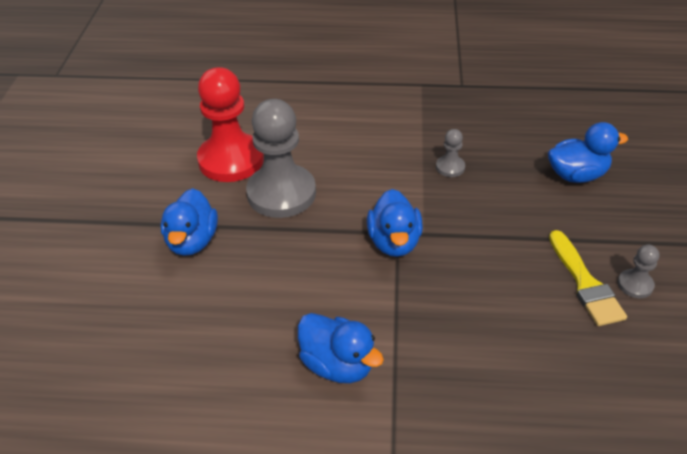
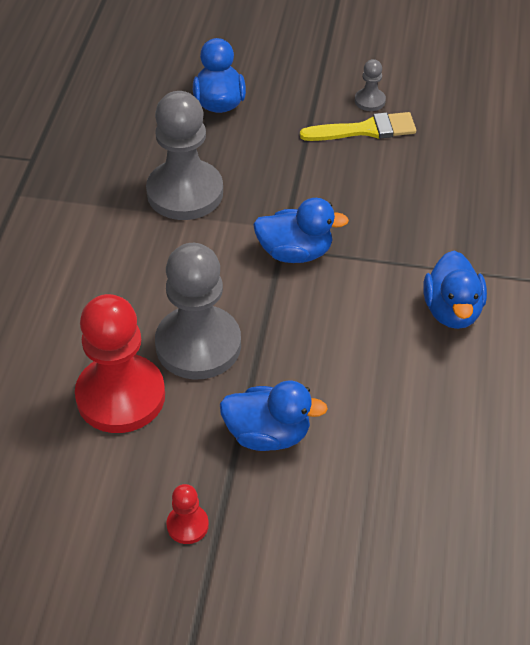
camera: 85 degrees left, 5 degrees up
blue duck [298,313,384,383] -> blue duck turned 135 degrees clockwise [423,251,487,329]
grey pawn [436,129,465,177] -> grey pawn [146,91,223,220], size x2.30
none -> red pawn [166,484,209,544]

